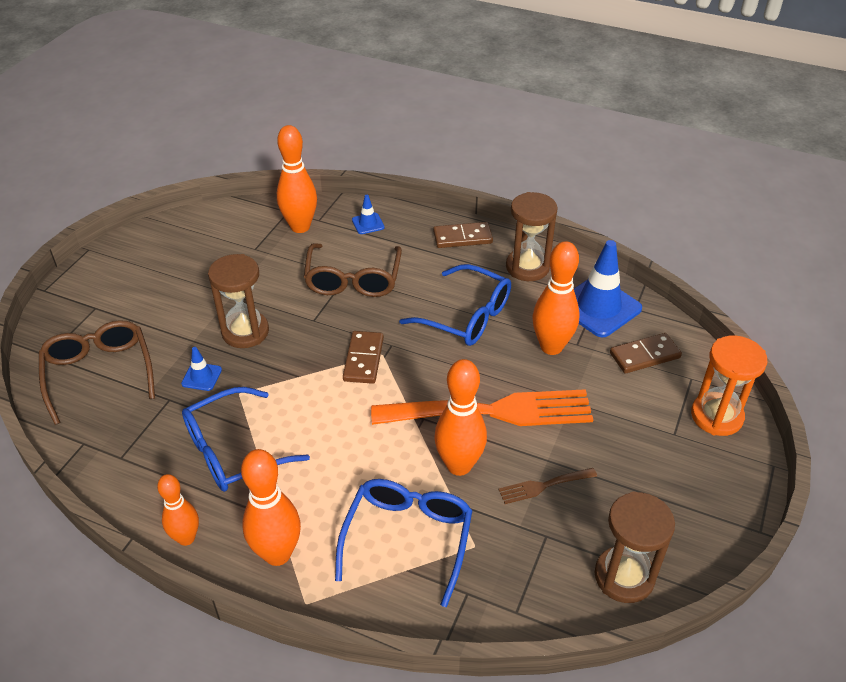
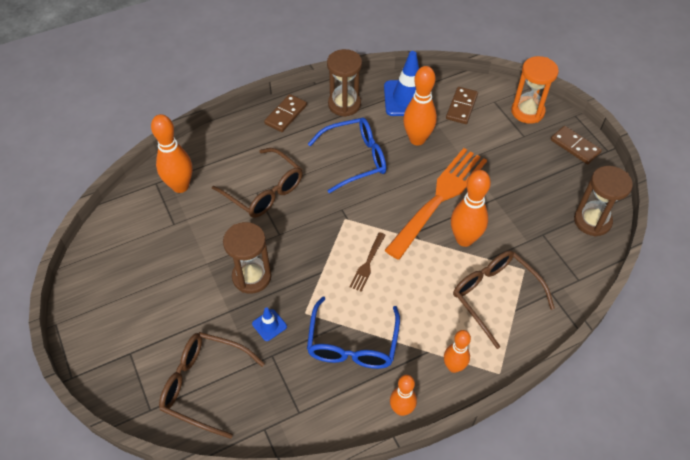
camera: 50 degrees left, 10 degrees up
orange bowling pin [241,449,301,566] -> orange bowling pin [444,330,471,373], size x0.64
blue glasses [335,479,472,607] -> brown glasses [453,251,555,349]
brown domino [343,331,384,384] -> brown domino moved to [551,126,602,164]
blue traffic cone [352,195,385,234] -> none
brown fork [498,468,597,504] -> brown fork moved to [349,232,386,292]

